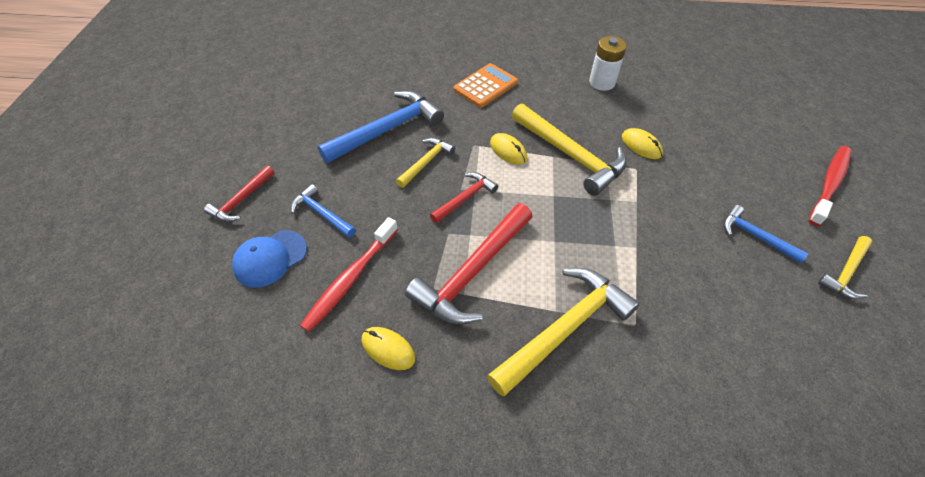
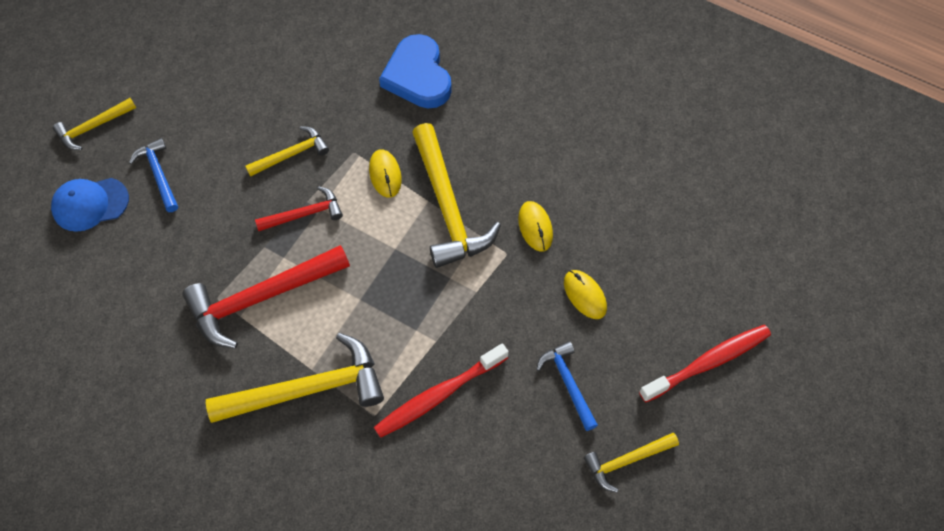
camera: 25 degrees right, 10 degrees up
red hammer [204,166,275,222] -> yellow hammer [53,98,136,150]
red toothbrush [300,217,398,332] -> red toothbrush moved to [374,343,509,438]
blue hammer [318,91,444,163] -> none
yellow mouse [362,327,415,370] -> yellow mouse moved to [564,270,607,319]
orange calculator [453,63,518,108] -> blue heart [379,34,452,108]
white battery [589,36,627,91] -> none

